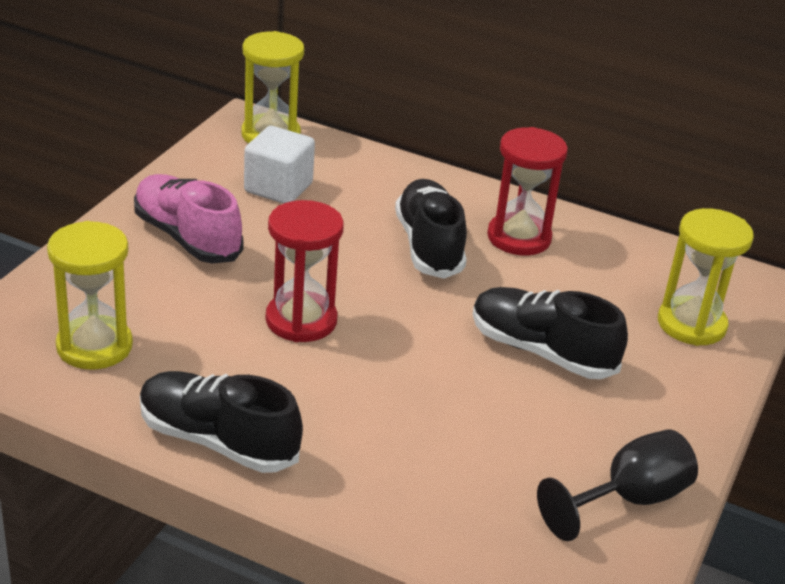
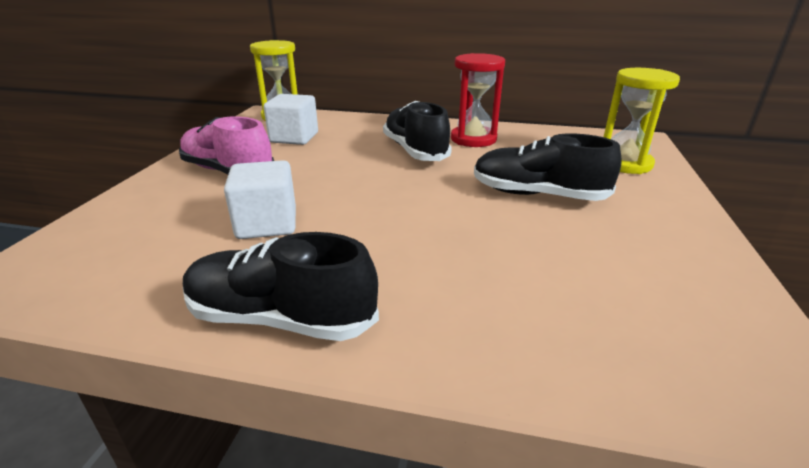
camera: 10 degrees left, 5 degrees down
yellow hourglass [47,221,133,369] -> none
red hourglass [266,200,344,342] -> none
black goblet [537,429,698,541] -> none
none -> white cube [224,160,296,239]

